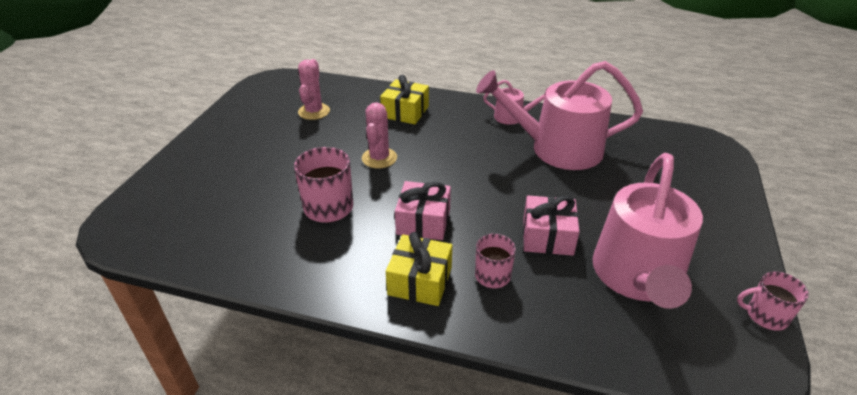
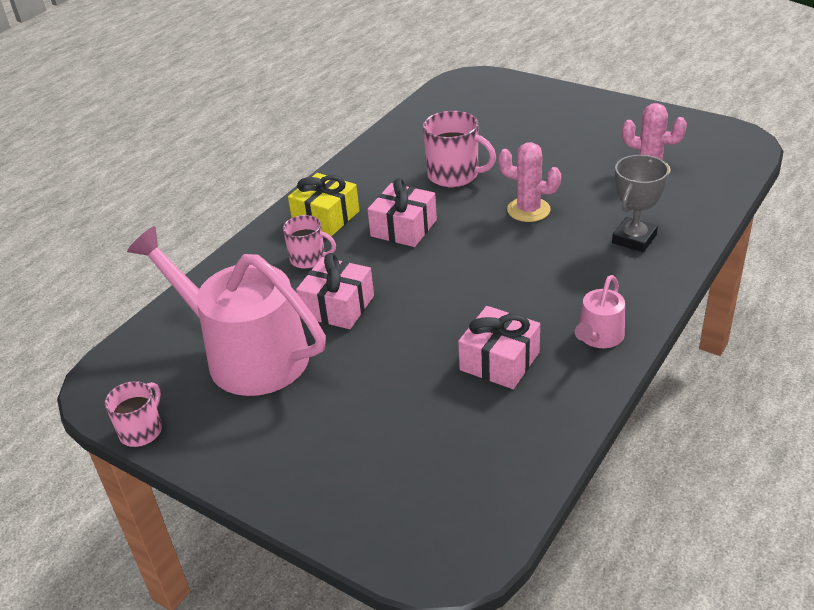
camera: 110 degrees right, 0 degrees up
yellow gift [380,75,429,124] -> grey trophy [612,155,669,252]
pink watering can [476,61,643,170] -> pink gift [458,306,540,389]

